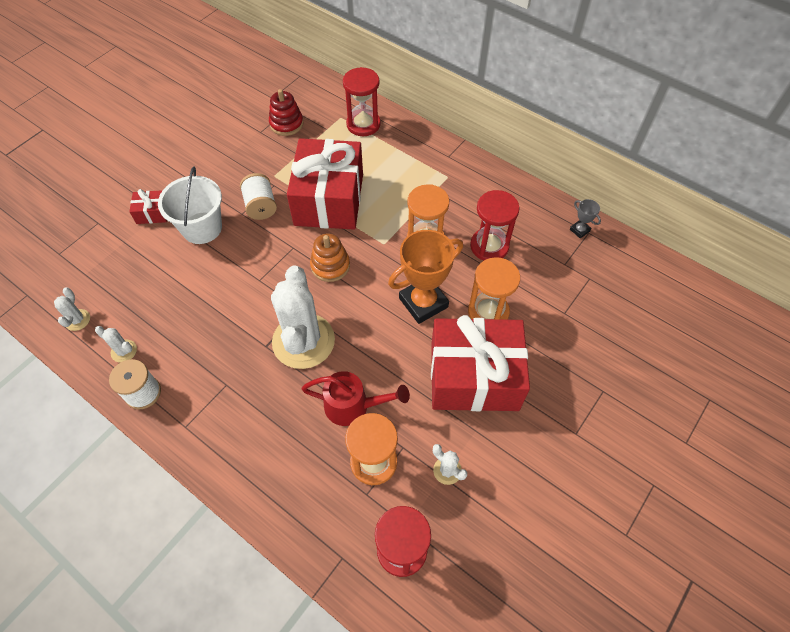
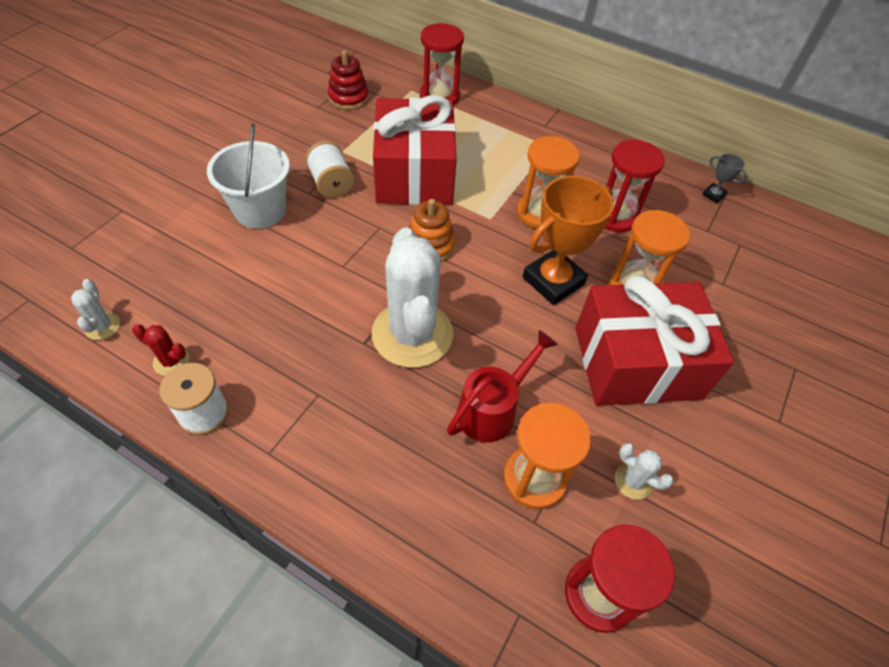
camera: 10 degrees left, 5 degrees down
white cactus [95,326,137,363] -> red cactus [132,324,189,376]
red gift [129,189,167,224] -> none
red watering can [302,371,410,426] -> red watering can turned 45 degrees counterclockwise [447,330,558,442]

